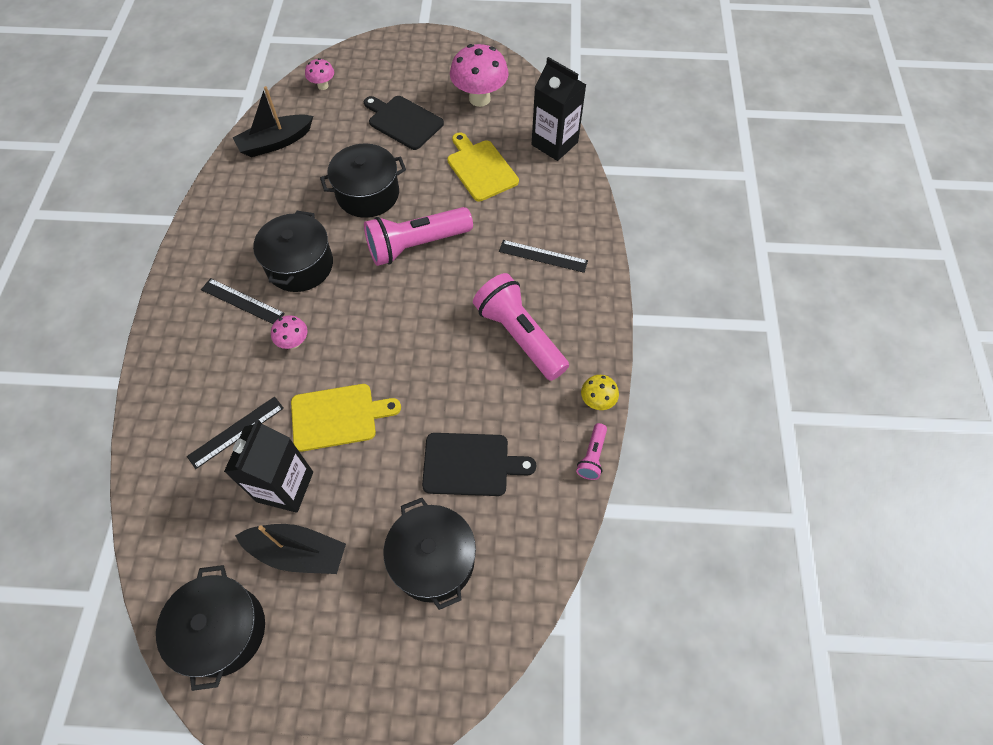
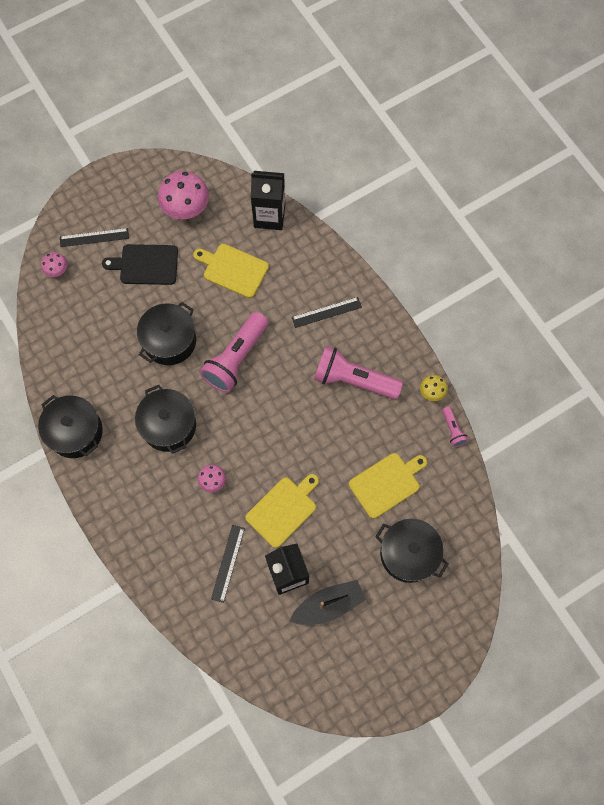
camera: 35 degrees left, 10 degrees up
black pot [156,565,265,691] -> black pot moved to [38,395,103,458]
black ruler [201,278,285,324] -> black ruler moved to [60,228,129,247]
black boat [233,86,313,157] -> none
black cutting board [422,433,536,496] -> yellow cutting board [349,453,427,519]

